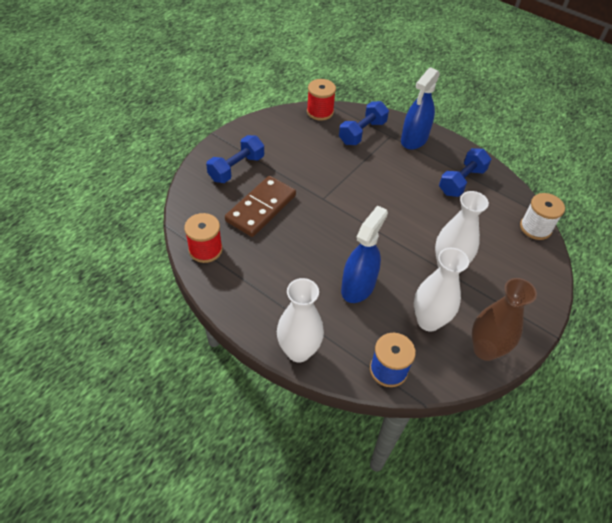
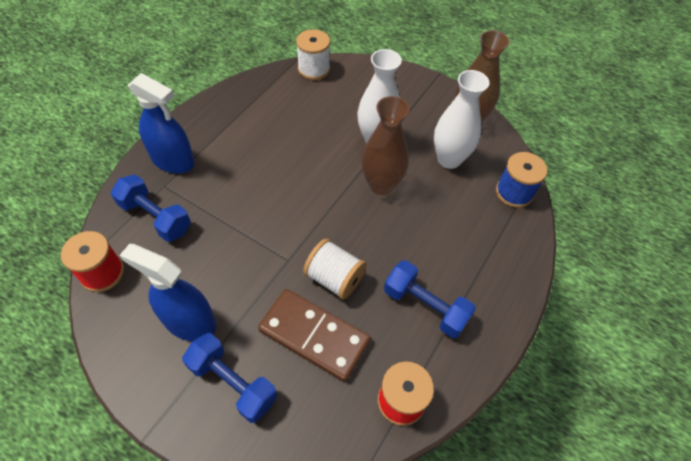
camera: 95 degrees left, 5 degrees up
white vase [277,278,324,362] -> none
blue spray bottle [341,205,388,303] -> blue spray bottle moved to [119,244,217,341]
blue dumbbell [439,148,492,197] -> blue dumbbell moved to [384,260,476,338]
none -> white spool [303,239,367,299]
none -> brown vase [361,96,410,195]

